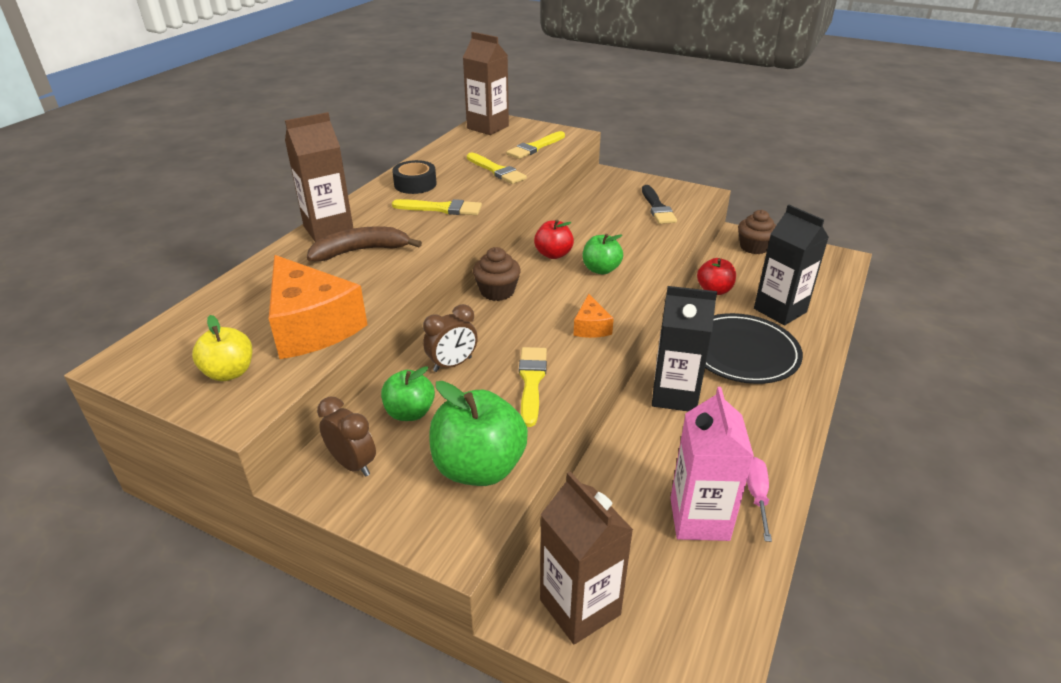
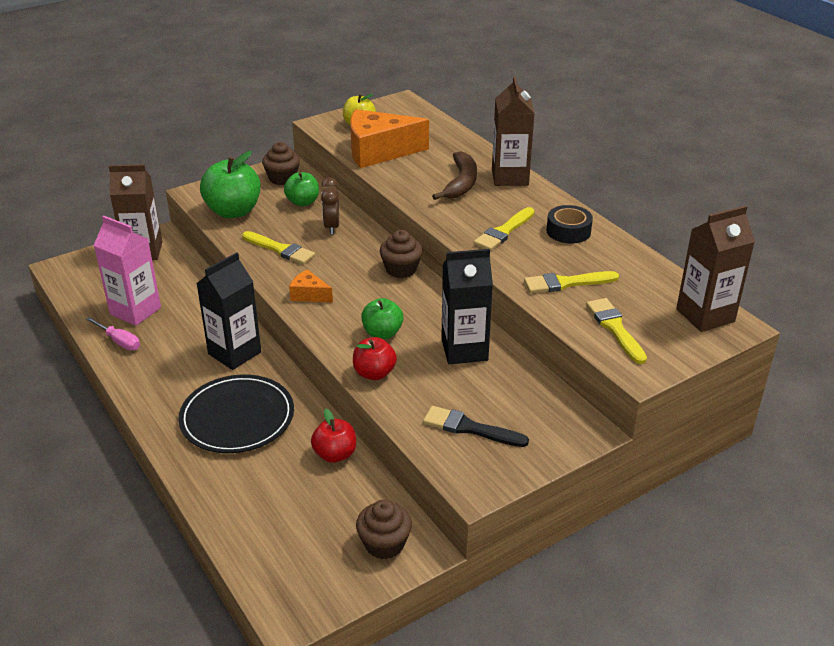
camera: 120 degrees right, 0 degrees up
brown clock [317,397,376,477] -> brown cupcake [262,142,300,185]
red apple [534,220,574,259] -> red apple moved to [353,337,397,380]
black carton [754,205,829,325] -> black carton moved to [441,249,493,364]

